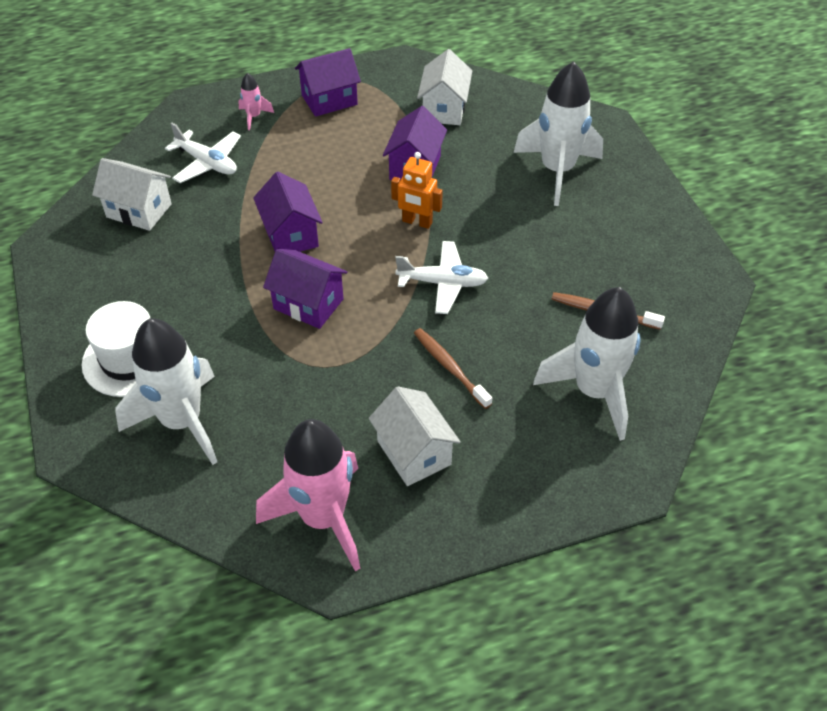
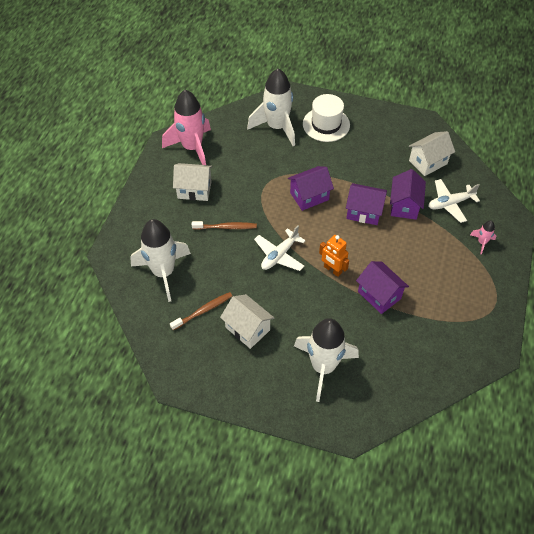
camera: 125 degrees right, 5 degrees up
purple house [295,48,361,117] -> purple house moved to [390,169,426,220]
orange robot [391,152,443,229] -> orange robot turned 105 degrees counterclockwise [319,235,349,277]
white house [417,49,472,125] -> white house moved to [220,294,274,349]

